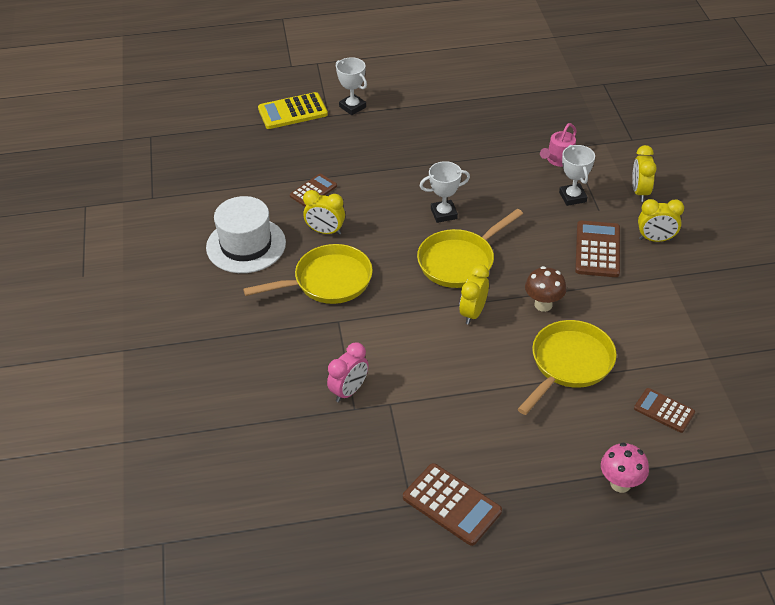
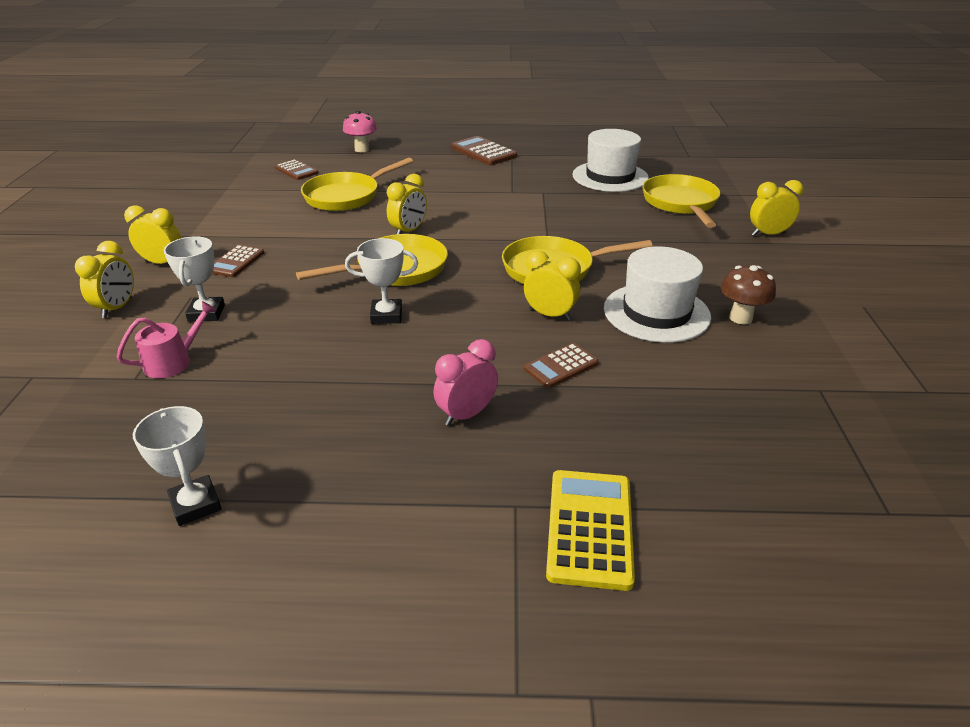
camera: 170 degrees left, 10 degrees down
yellow calculator [258,92,328,129] -> yellow calculator turned 75 degrees counterclockwise [546,470,635,591]
pink clock [327,342,369,402] -> pink clock moved to [434,339,498,426]
white trophy [336,57,367,115] -> white trophy moved to [133,406,222,526]
brown mushroom [525,266,566,312] -> brown mushroom moved to [721,265,776,324]
brown calculator [575,221,620,277] -> brown calculator [212,245,264,277], size x0.64
none -> white hat [572,129,649,192]
none -> yellow pan [642,174,721,228]
none -> yellow clock [750,180,804,236]

